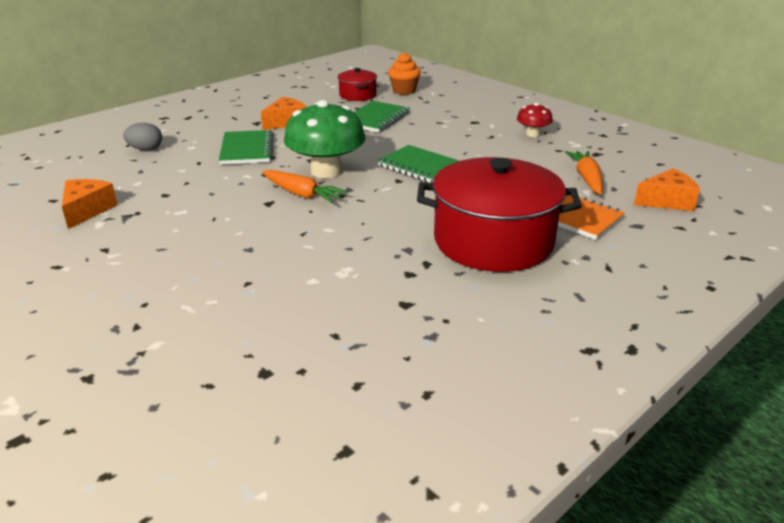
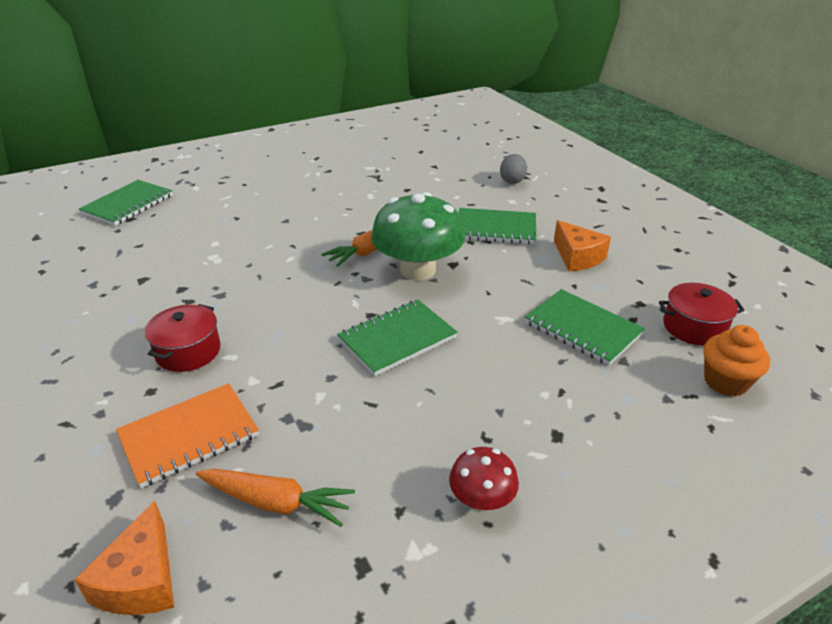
camera: 105 degrees right, 5 degrees up
orange cheese [62,179,117,229] -> none
red pot [417,157,582,272] -> red pot [145,304,221,372], size x0.48
none -> green notebook [79,180,173,226]

